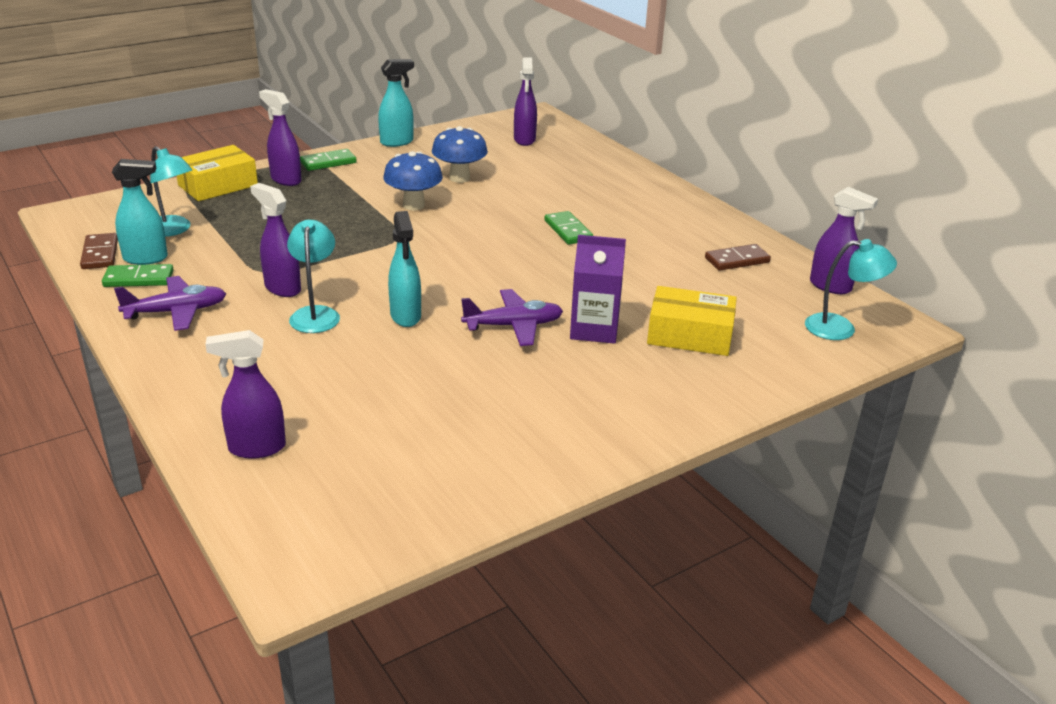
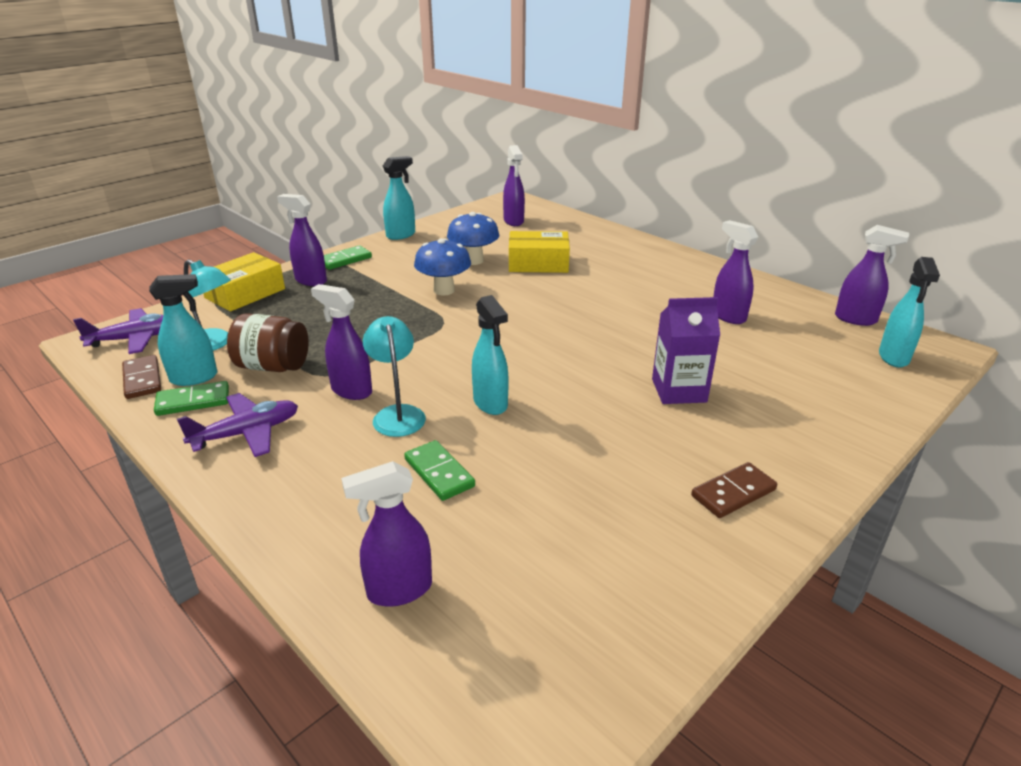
camera: 10 degrees left, 0 degrees up
purple plane [461,289,563,346] -> purple plane moved to [73,308,163,354]
green domino [544,211,593,245] -> green domino moved to [404,440,475,501]
yellow box [647,286,737,356] -> yellow box moved to [509,231,570,273]
brown domino [705,244,771,271] -> brown domino moved to [691,462,777,518]
turquoise lamp [805,239,897,340] -> turquoise spray bottle [879,257,940,367]
none -> brown jar [227,313,309,372]
none -> purple spray bottle [713,220,758,324]

